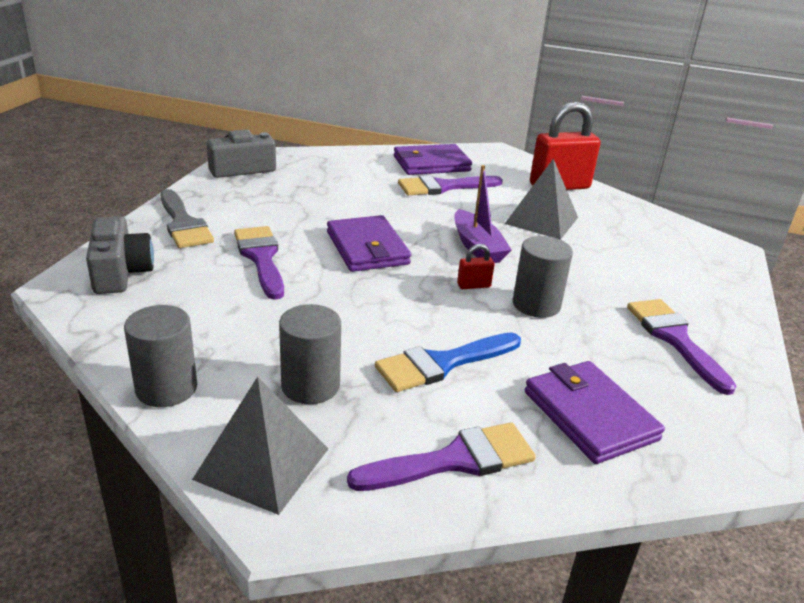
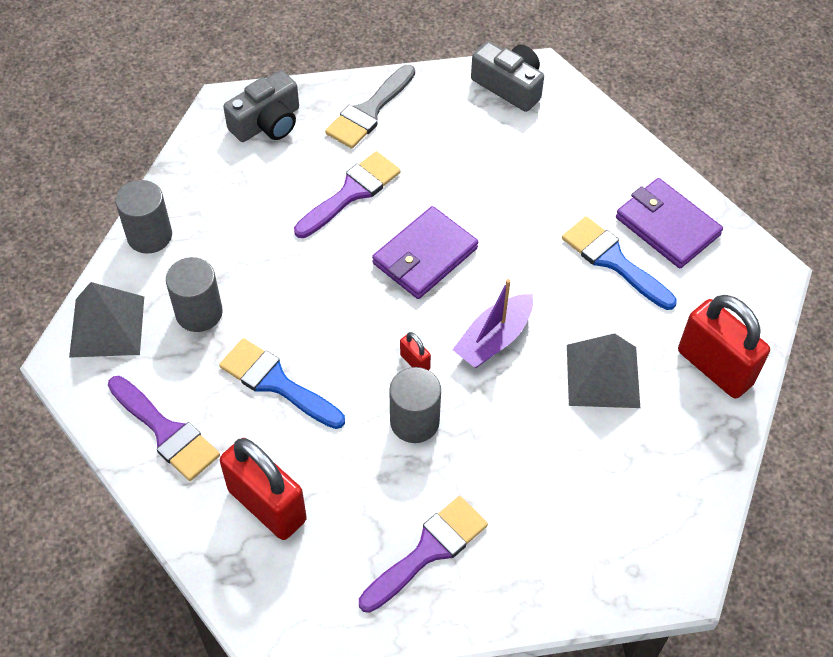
camera: 65 degrees right, 25 degrees up
purple brush [398,175,503,195] -> blue brush [562,216,677,310]
purple wallet [525,361,665,464] -> red padlock [220,438,307,540]

